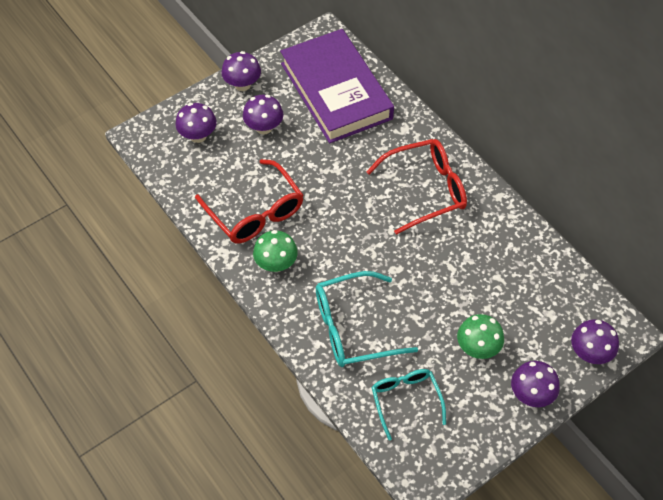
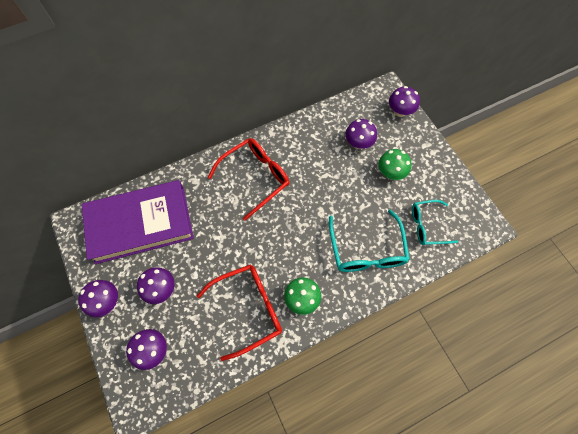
camera: 80 degrees left, 10 degrees up
red glasses [366,139,467,235] -> red glasses turned 60 degrees clockwise [208,138,289,221]
purple mushroom [511,361,560,407] -> purple mushroom moved to [346,119,377,149]

